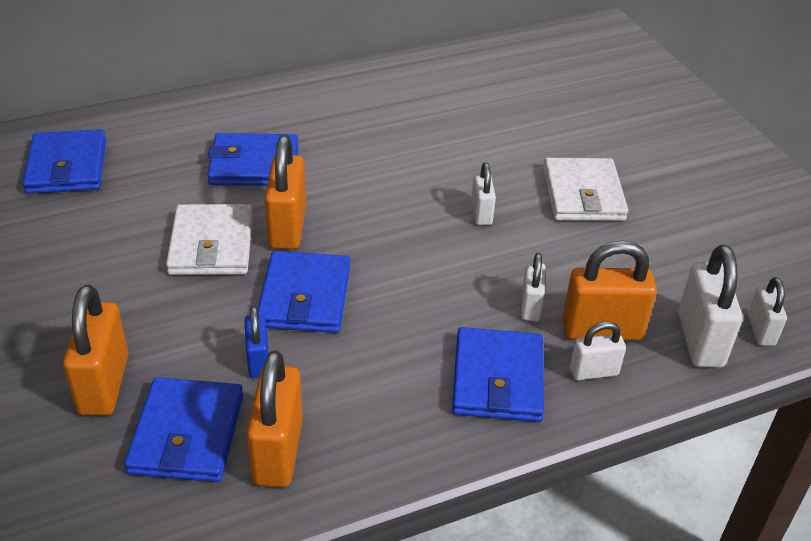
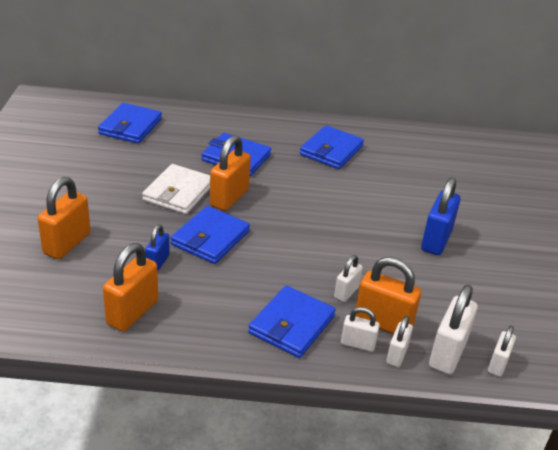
camera: 25 degrees right, 5 degrees down
blue wallet [124,377,243,482] -> blue wallet moved to [300,125,364,169]
white padlock [471,162,496,225] -> white padlock moved to [386,316,413,367]
white wallet [543,158,628,221] -> blue padlock [421,177,461,255]

